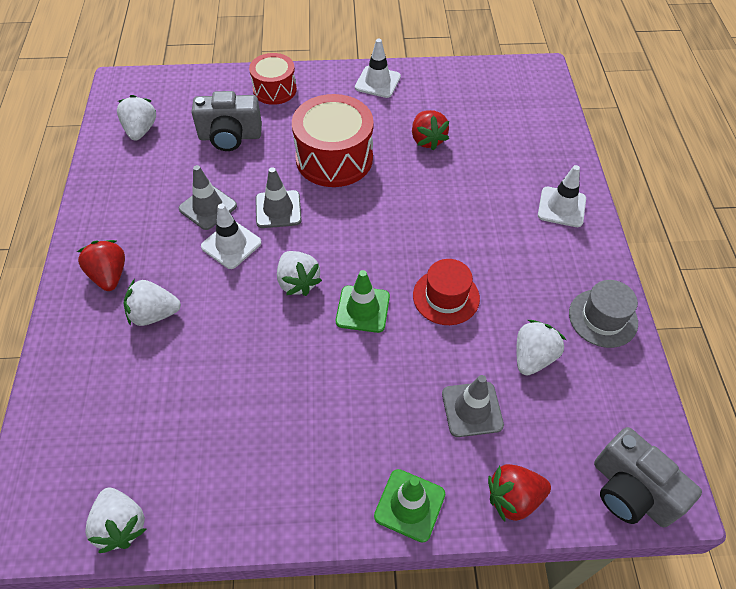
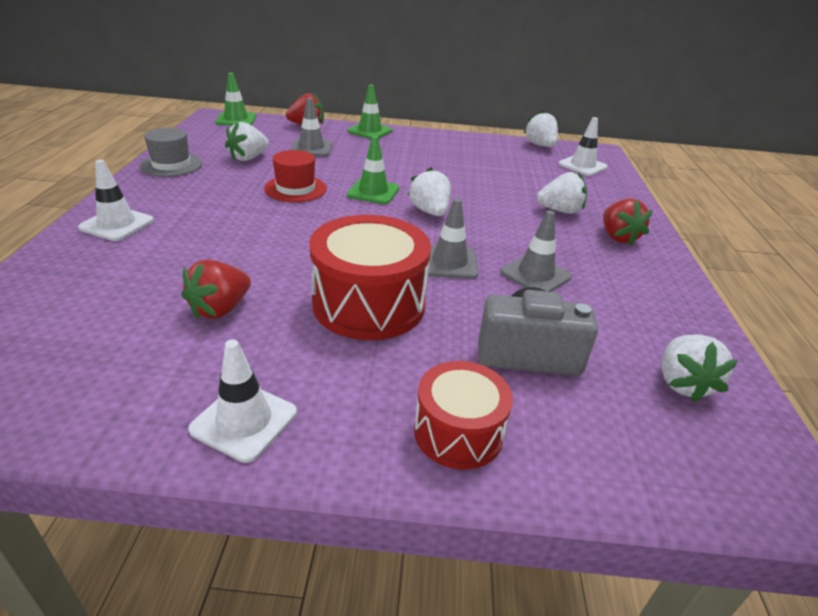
camera: 175 degrees left, 20 degrees down
white traffic cone [201,204,262,269] -> white traffic cone moved to [558,117,608,176]
red strawberry [412,110,449,150] -> red strawberry turned 135 degrees counterclockwise [182,259,251,319]
grey camera [594,427,702,527] -> green traffic cone [215,73,256,126]

